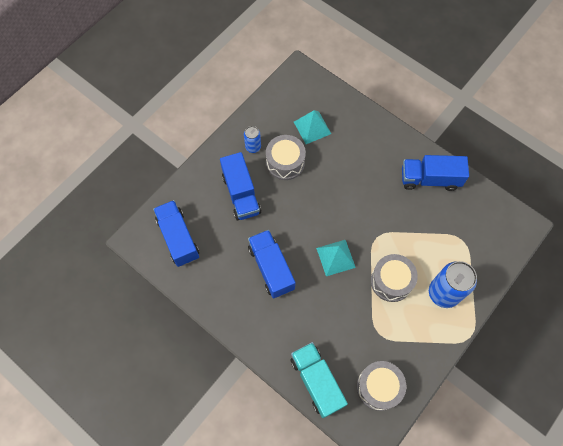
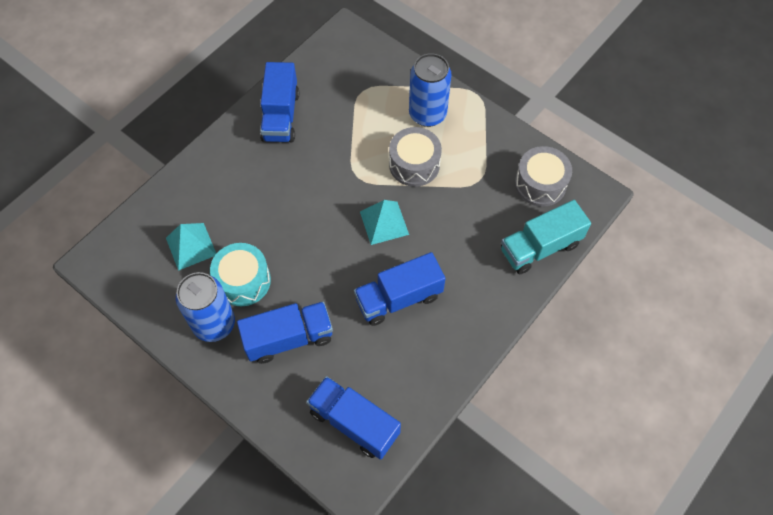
camera: 90 degrees left, 5 degrees down
blue truck [153,200,199,267] -> blue truck turned 60 degrees clockwise [307,376,401,460]
blue can [244,126,261,153] -> blue can [176,272,235,342], size x1.88
grey drum [266,135,306,180] -> turquoise drum [210,243,271,306]

